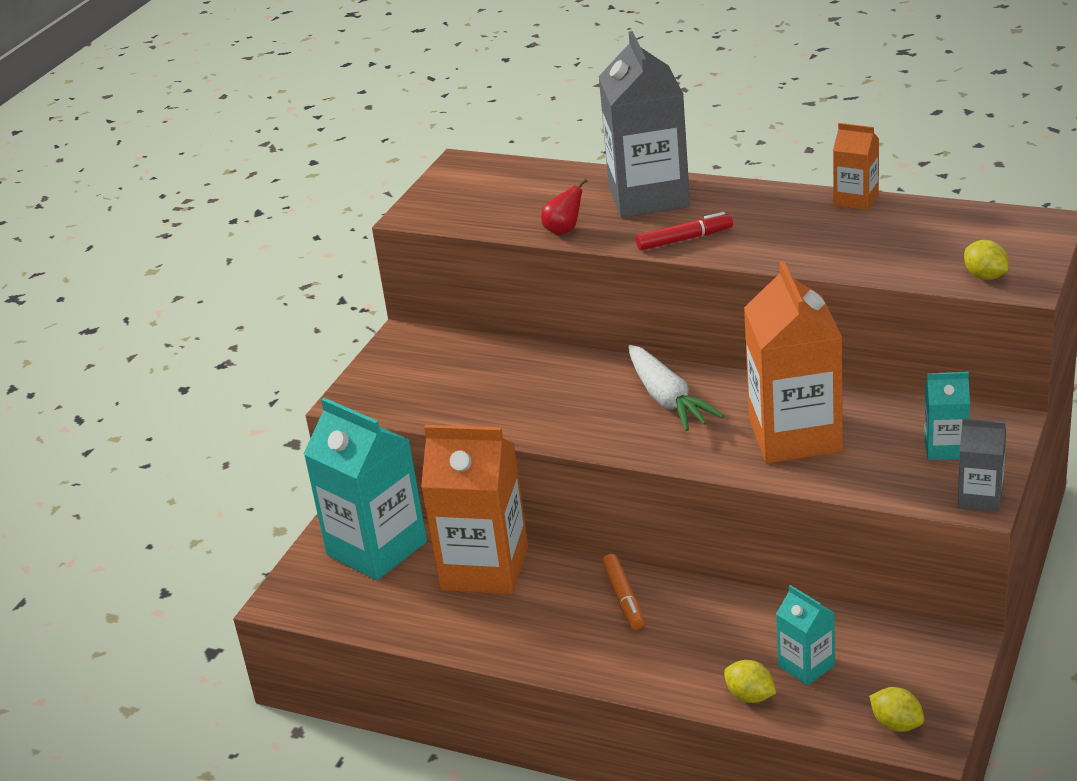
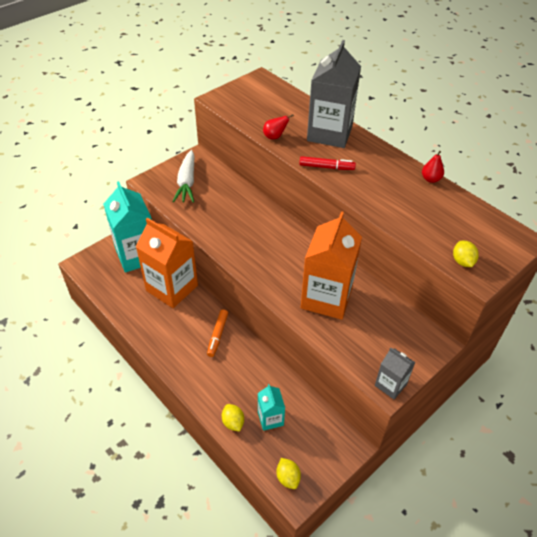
camera: 20 degrees right, 15 degrees up
white carrot [628,345,724,431] -> white carrot moved to [172,150,194,202]
orange carton [833,123,879,210] -> red pear [422,151,444,183]
turquoise carton [924,372,970,460] -> none

